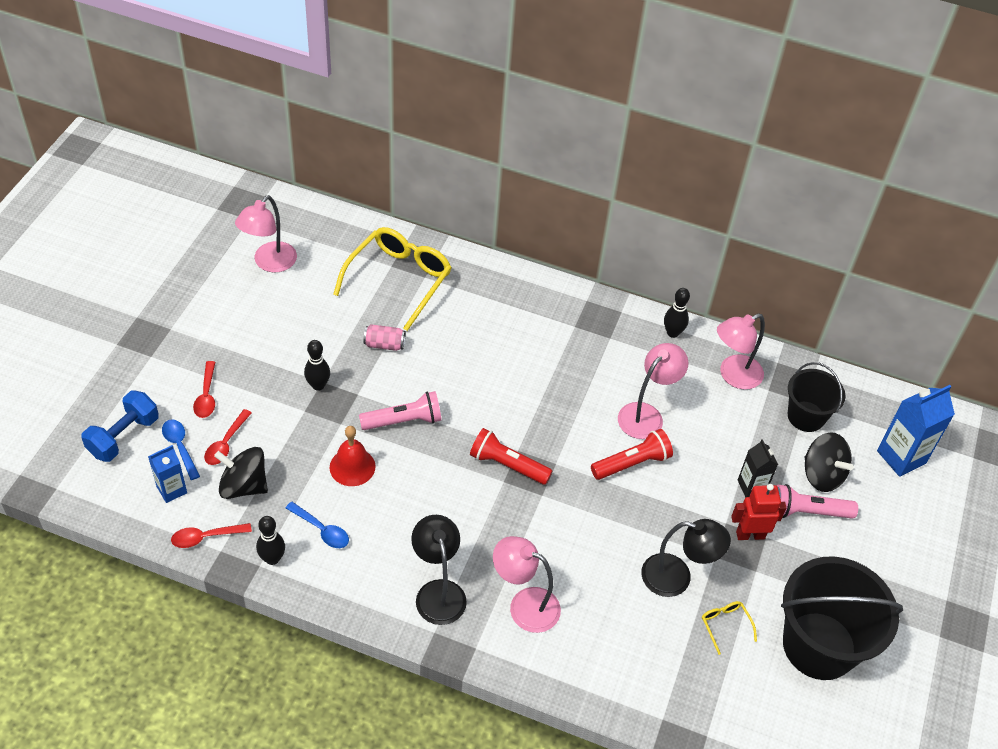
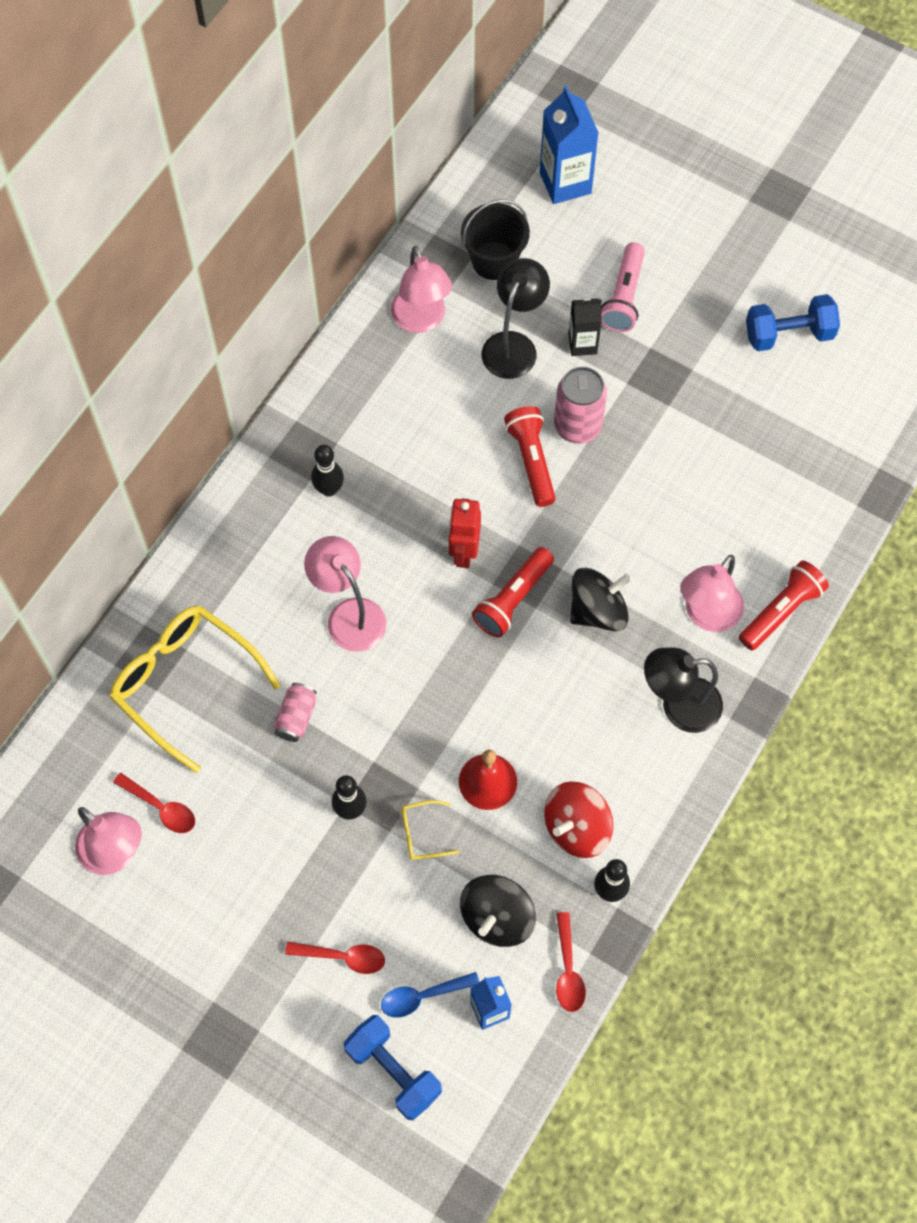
camera: 75 degrees left, 15 degrees up
red spoon [204,409,252,465] -> red spoon moved to [113,772,195,833]
blue spoon [286,502,349,548] -> red spinning top [544,781,613,858]
pink flashlight [359,391,442,430] -> none
pink lamp [618,343,688,439] -> pink lamp moved to [304,536,386,652]
black lamp [641,519,731,597] -> black lamp moved to [482,258,550,379]
black bowling pin [664,288,690,338] -> black bowling pin moved to [311,445,344,497]
yellow glasses [702,601,757,655] -> yellow glasses moved to [402,800,459,860]
red robot [731,484,786,540] -> red robot moved to [448,498,481,568]
black bucket [781,556,903,680] -> blue dumbbell [746,294,840,351]
black spinning top [804,432,854,492] -> black spinning top moved to [570,568,632,631]
none -> pink can [554,367,607,444]
none -> red flashlight [739,560,829,650]

